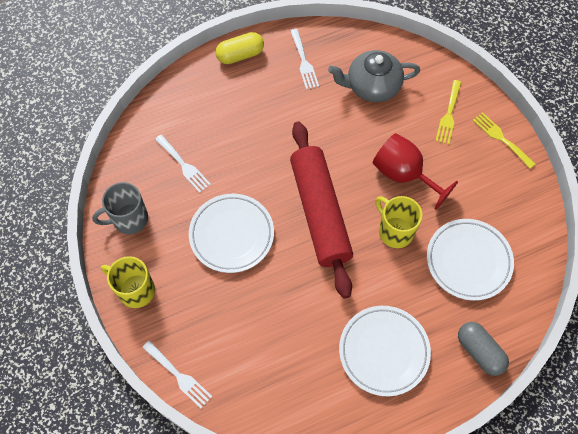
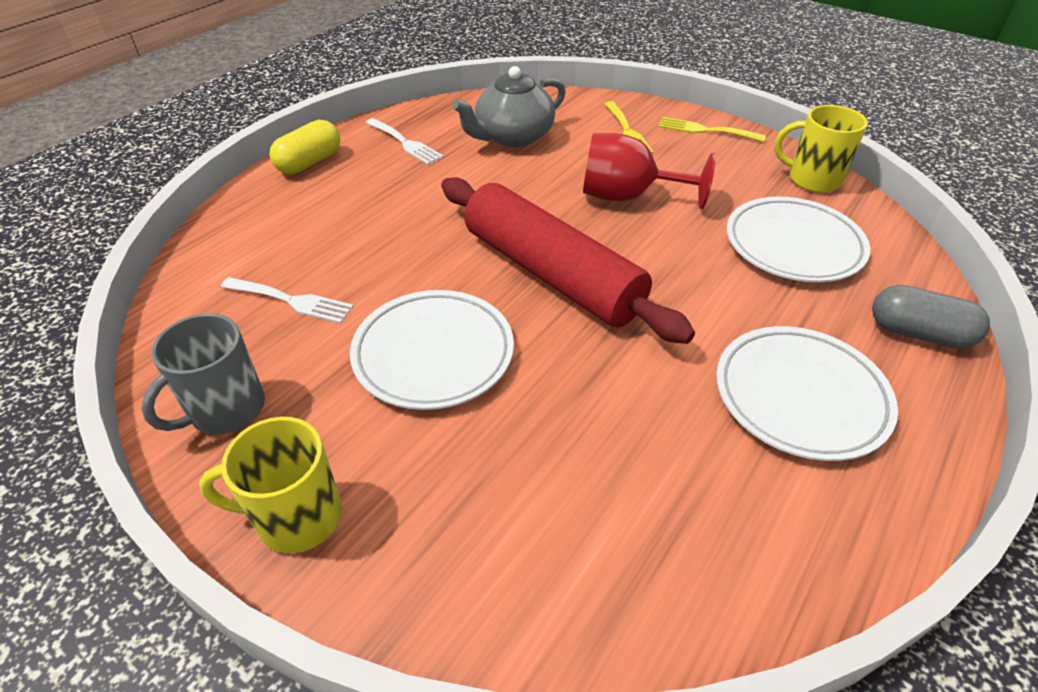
camera: 30 degrees left, 20 degrees down
white fork [142,341,212,408] -> none
yellow mug [375,196,422,248] -> yellow mug moved to [774,105,868,193]

